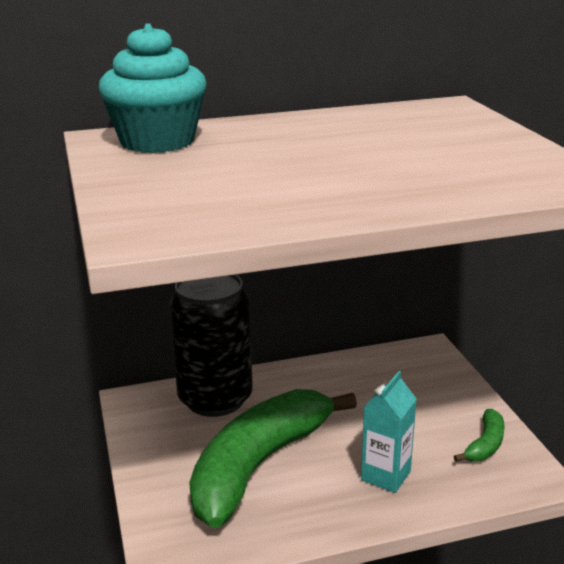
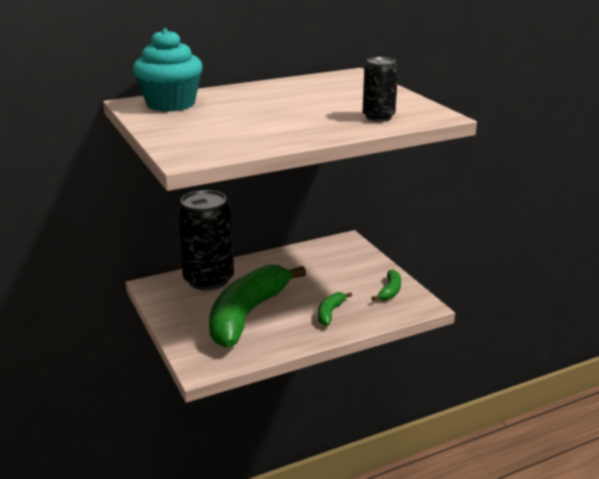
camera: 10 degrees left, 0 degrees up
turquoise carton [361,371,417,493] -> green banana [318,292,352,326]
none -> black can [363,57,398,121]

